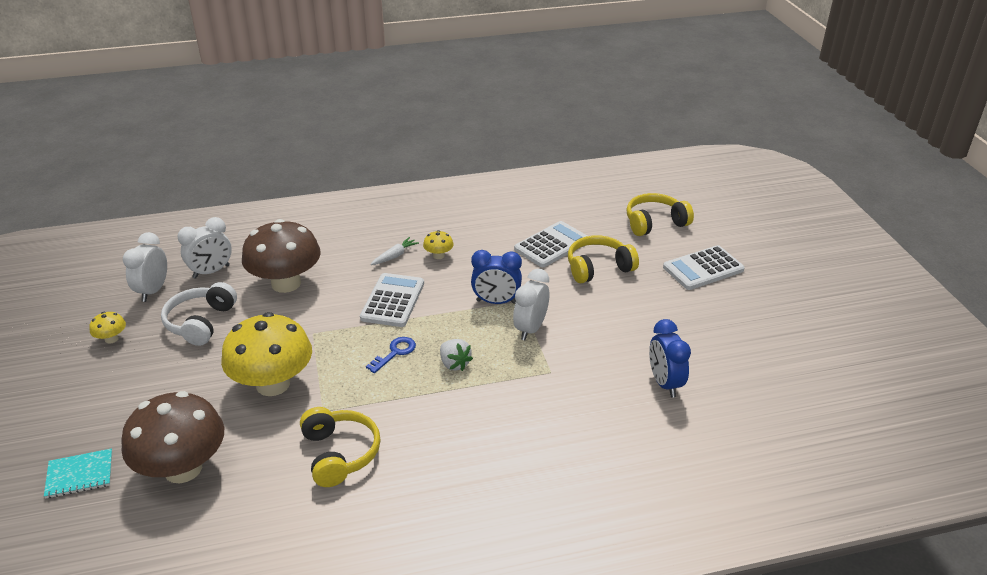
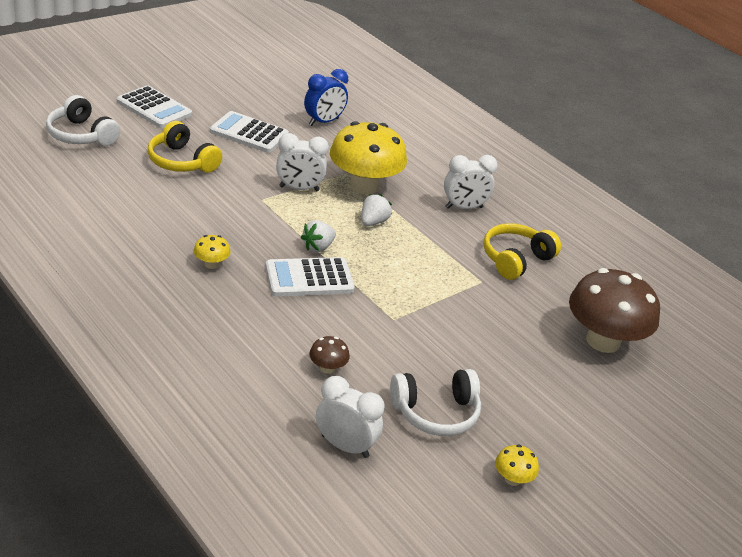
camera: 120 degrees left, 0 degrees up
turquoise notebook [44,448,112,498] -> none
white clock [123,232,167,302] -> white clock moved to [444,155,498,209]
yellow mushroom [221,312,312,396] -> yellow mushroom moved to [330,121,407,194]
brown mushroom [242,219,321,293] -> brown mushroom [309,336,350,374], size x0.41
blue key [366,337,416,373] -> none
white carrot [371,237,419,265] -> none
blue clock [471,250,522,304] -> none
white calculator [514,221,587,267] -> white calculator moved to [210,111,289,153]
yellow headphones [626,193,694,236] -> white headphones [46,95,120,146]
none -> white strawberry [301,220,336,252]

